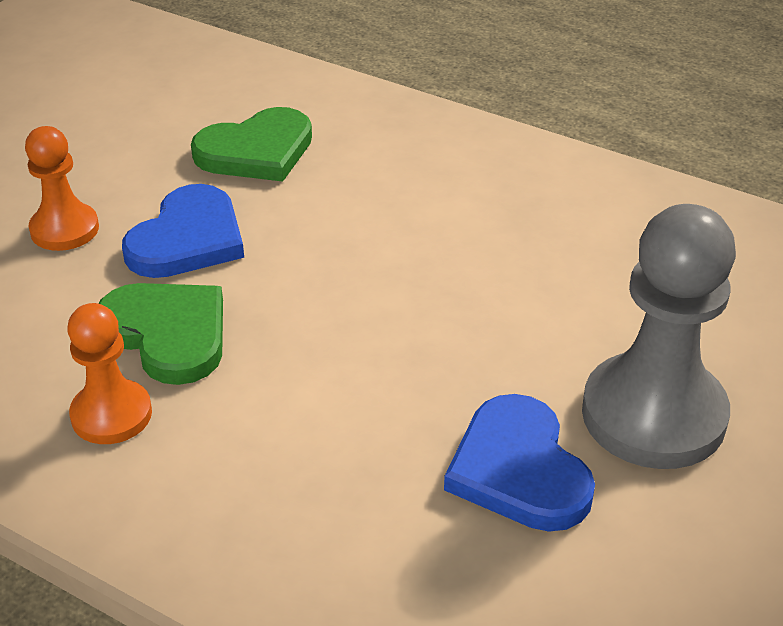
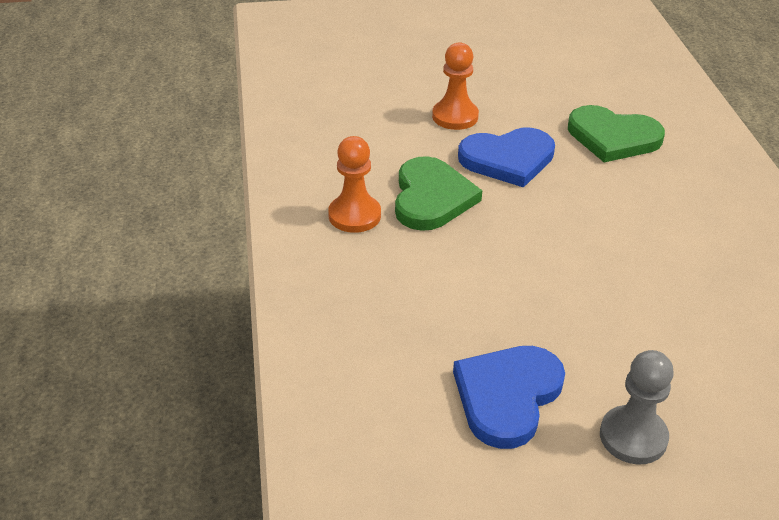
camera: 50 degrees right, 0 degrees up
grey pawn [582,204,736,469] -> grey pawn [600,350,674,464], size x0.56

